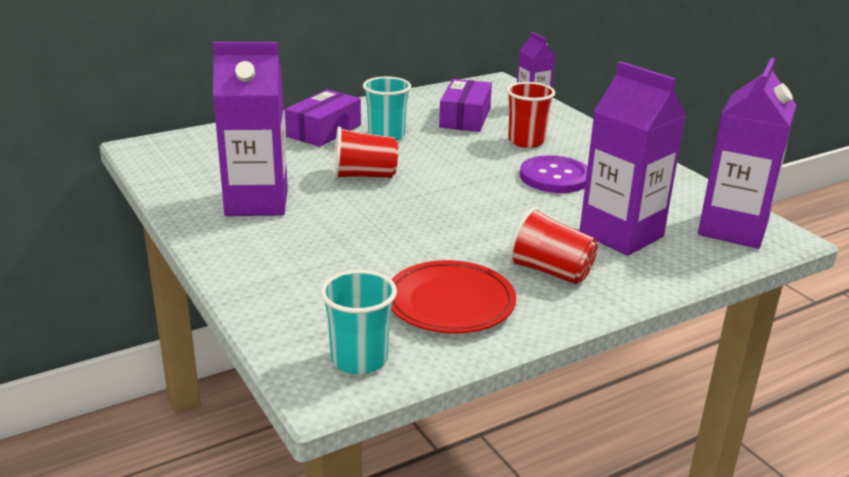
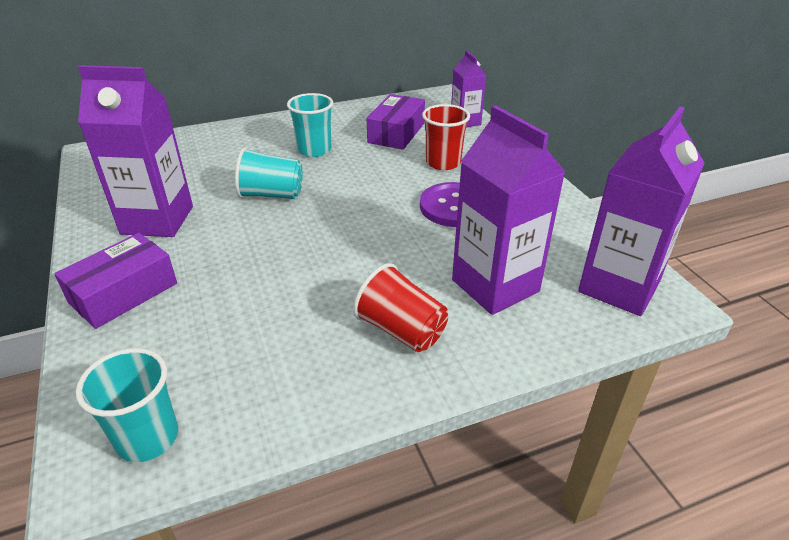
camera: 10 degrees right, 10 degrees up
purple box [285,90,361,147] -> purple box moved to [54,233,177,329]
red cup [334,126,398,179] -> turquoise cup [235,147,303,199]
red plate [391,260,516,334] -> none

